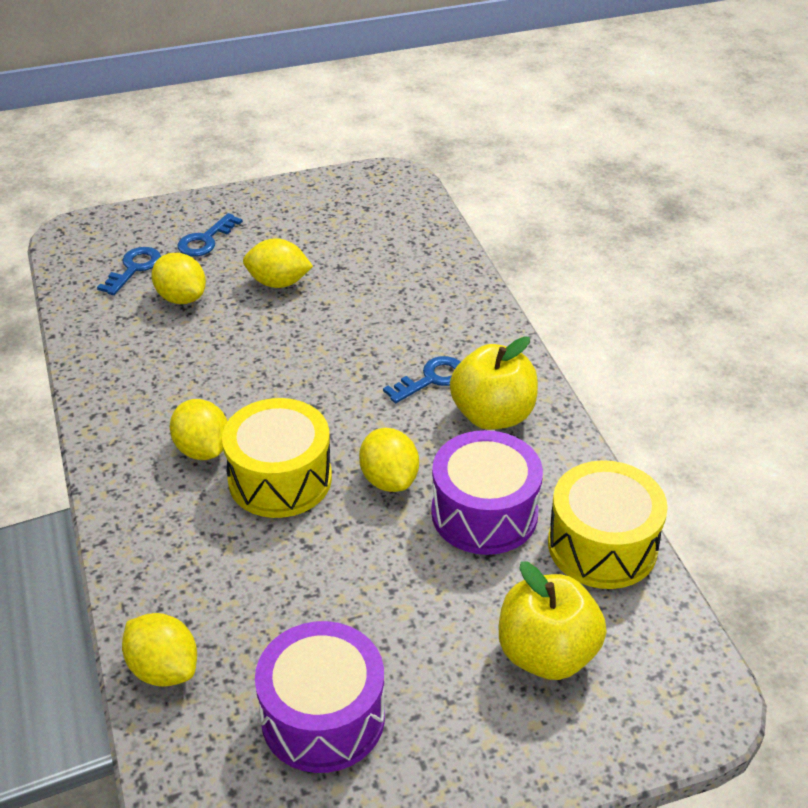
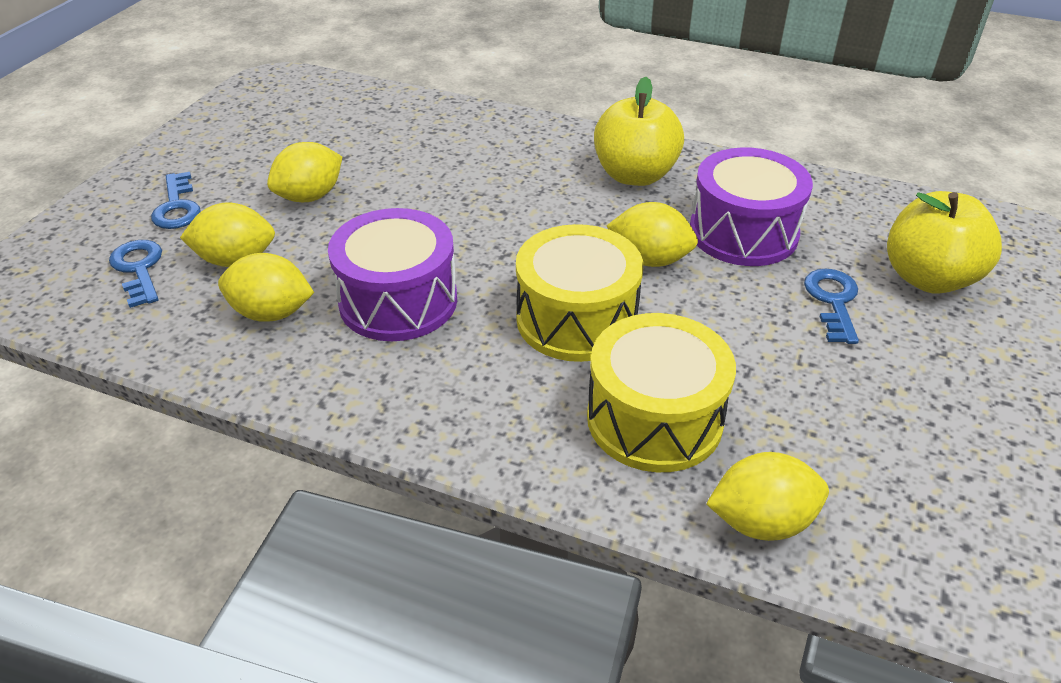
camera: 50 degrees left, 0 degrees up
yellow lemon [170,399,228,460] -> yellow lemon moved to [218,253,314,322]
purple drum [255,621,385,773] -> purple drum moved to [328,208,457,341]
blue key [383,356,461,403] -> blue key moved to [804,269,859,344]
yellow drum [548,460,668,589] -> yellow drum moved to [587,313,736,472]

